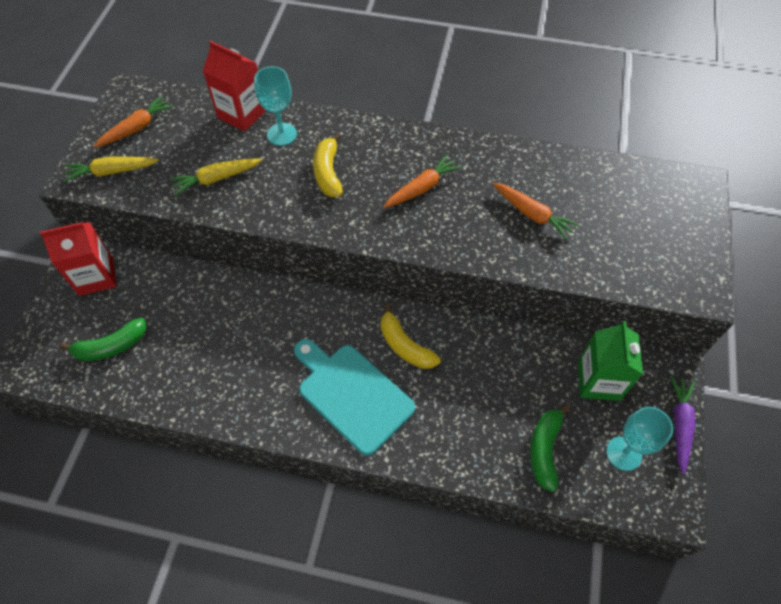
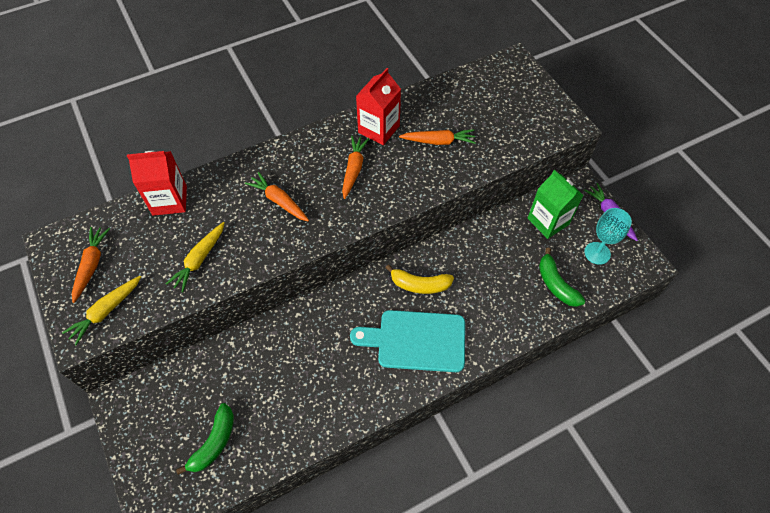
camera: 40 degrees left, 0 degrees up
red carton [40,222,116,296] -> red carton moved to [356,68,401,145]
turquoise goblet [254,66,297,146] -> none
yellow banana [313,132,343,197] -> orange carrot [245,172,309,221]

